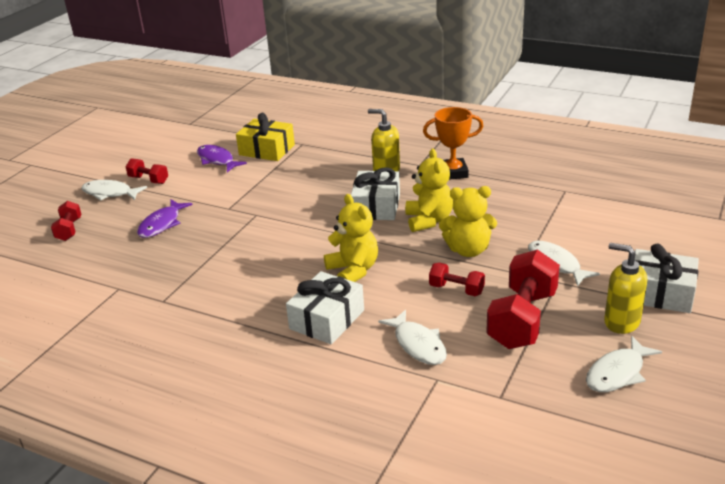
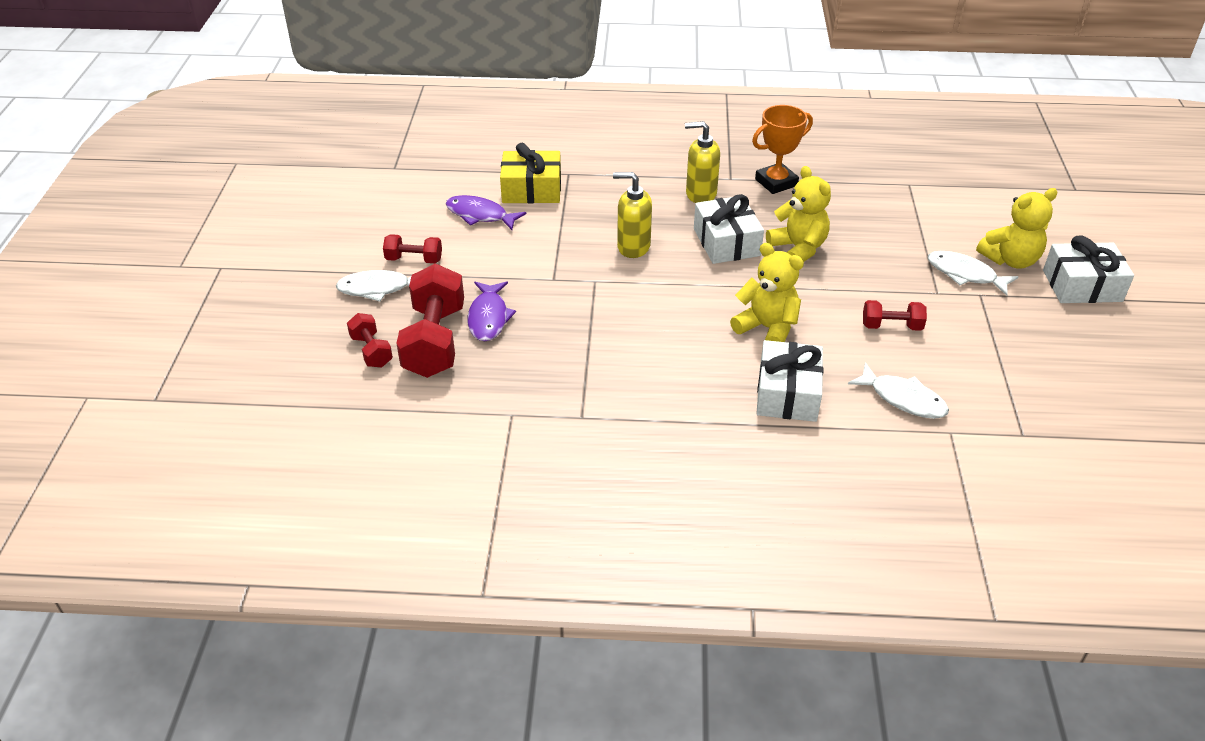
camera: 25 degrees left, 10 degrees up
yellow teddy bear [439,186,497,257] -> yellow teddy bear moved to [976,188,1058,269]
red dumbbell [486,249,560,349] -> red dumbbell moved to [396,264,464,378]
white fish [586,336,662,392] -> none
yellow soap dispenser [604,243,647,334] -> yellow soap dispenser moved to [613,172,652,258]

